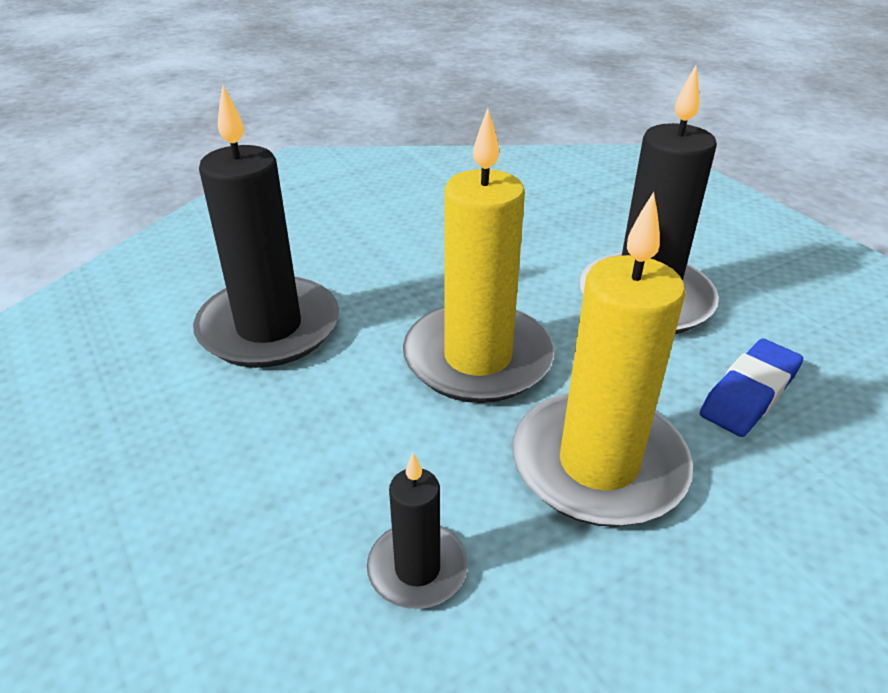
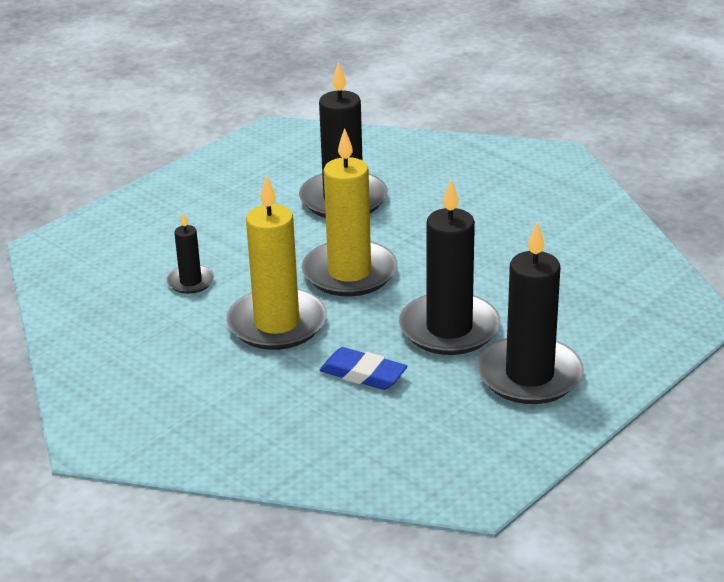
camera: 75 degrees right, 5 degrees down
none -> black candle [477,222,584,404]

